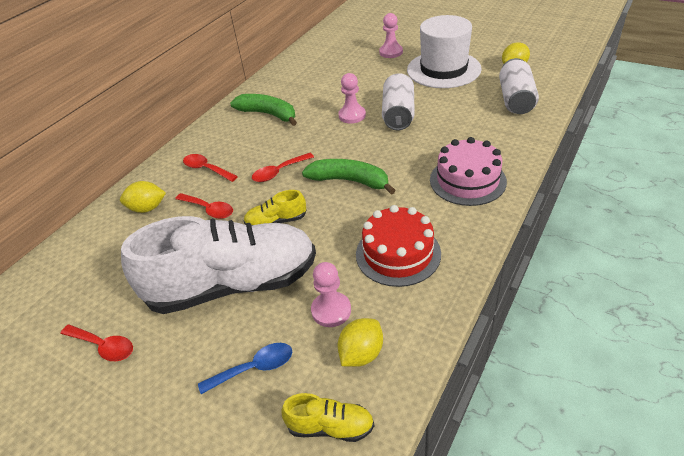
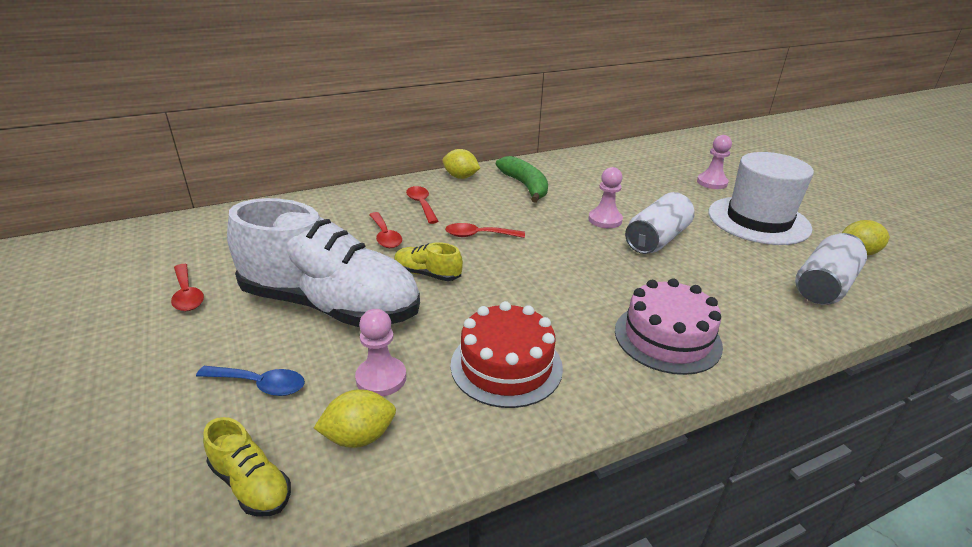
camera: 30 degrees right, 10 degrees down
yellow lemon [120,181,166,213] -> yellow lemon moved to [443,149,480,179]
green banana [302,159,396,195] -> none

